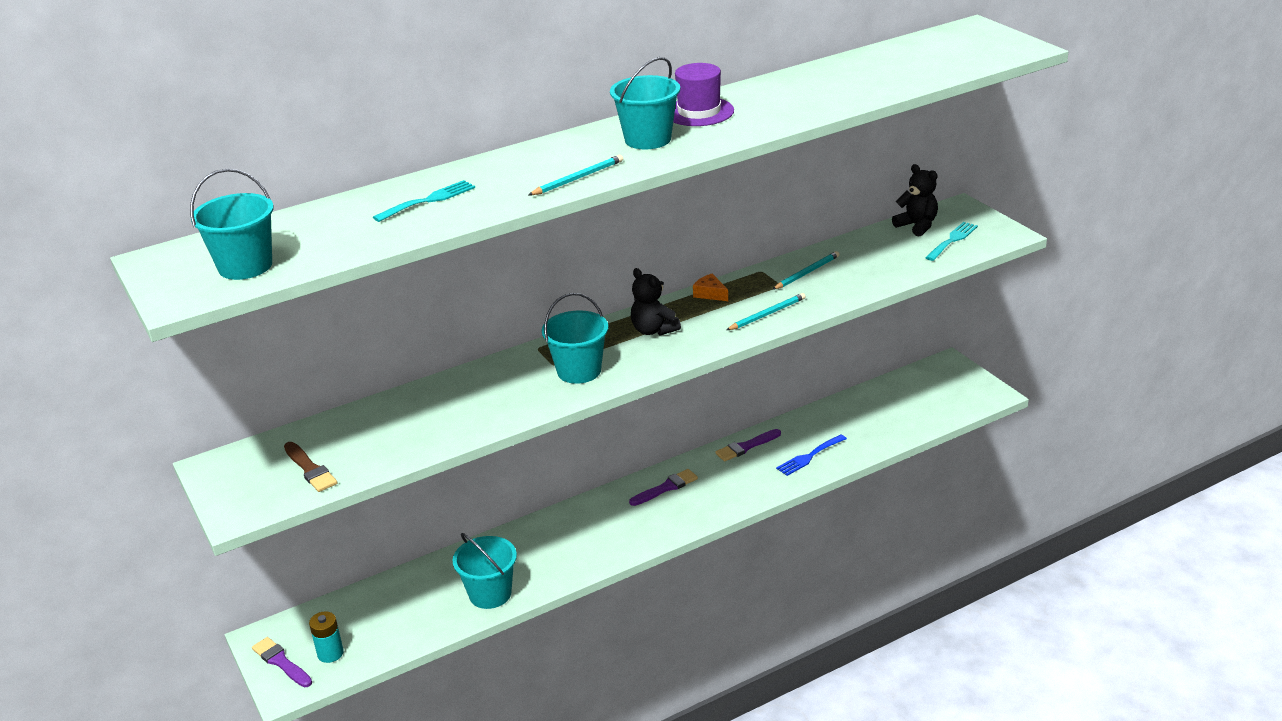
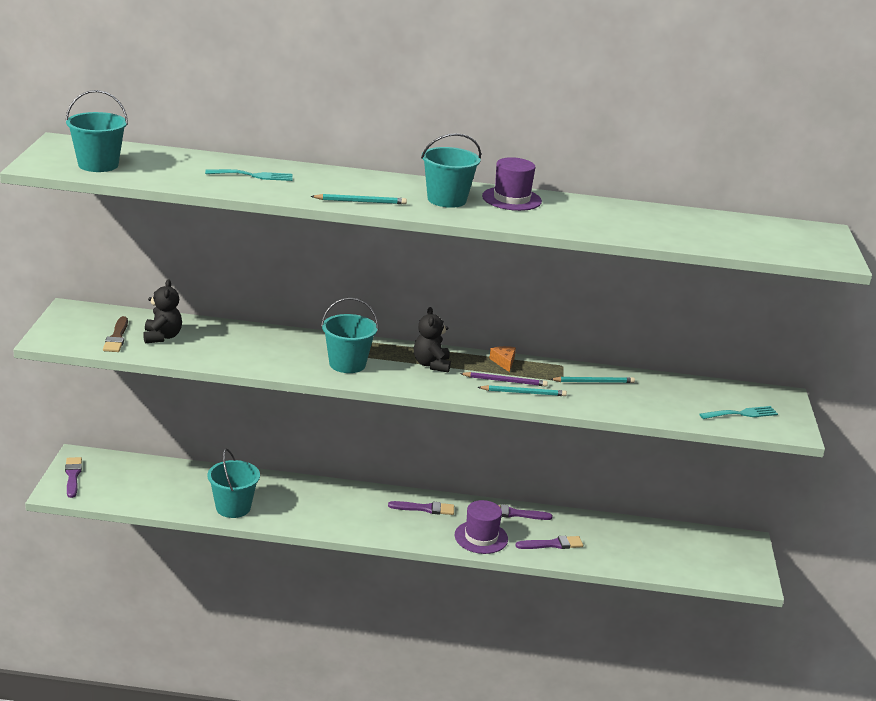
camera: 30 degrees right, 5 degrees down
turquoise battery [309,611,344,663] -> none
blue fork [776,434,847,476] -> purple brush [515,536,583,549]
black teddy bear [892,164,938,237] -> black teddy bear moved to [143,279,182,343]
none -> purple hat [455,500,508,554]
none -> purple pencil [459,372,548,386]

